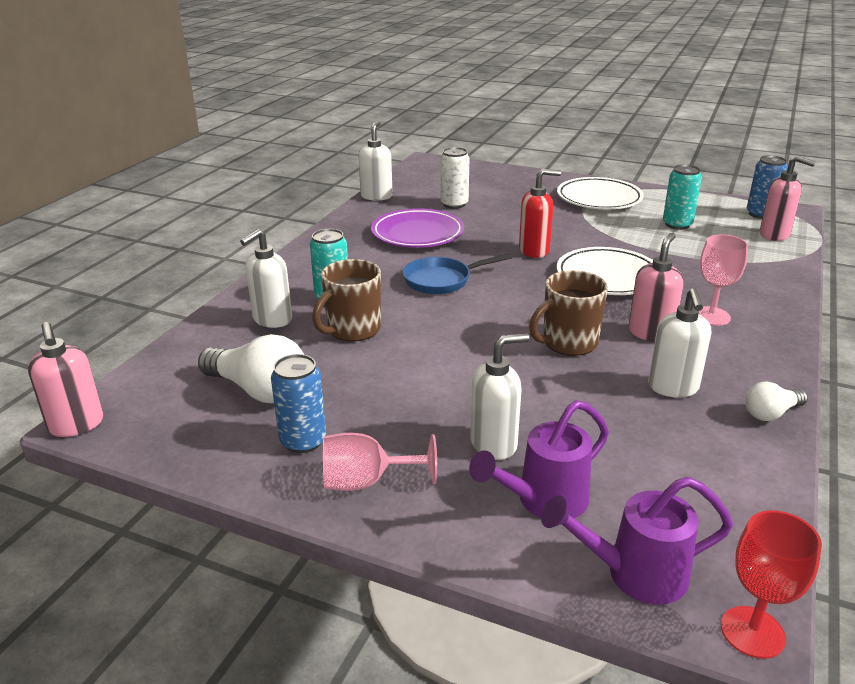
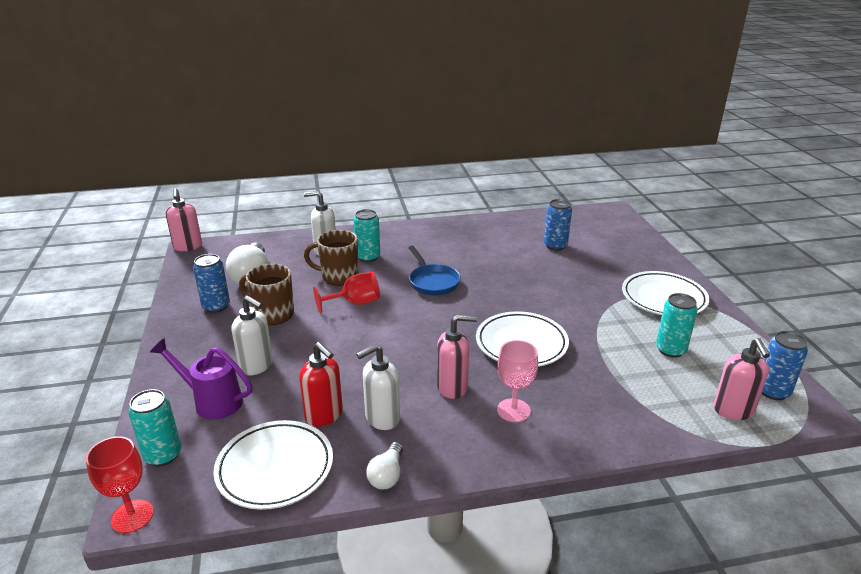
camera: 55 degrees right, 0 degrees up
pink soap dispenser [28,322,103,437] -> pink soap dispenser turned 45 degrees counterclockwise [166,188,202,251]
pink goblet [323,433,437,491] -> none
white soap dispenser [358,121,393,201] -> none
purple plate [371,208,464,248] -> none
blue pan [403,253,512,294] -> blue pan turned 150 degrees counterclockwise [408,246,461,295]
white can [440,147,469,209] -> blue can [544,199,572,251]
red soap dispenser [519,169,561,258] -> red soap dispenser moved to [299,342,343,427]
brown mug [529,270,608,356] -> brown mug moved to [239,264,294,325]
purple watering can [541,477,733,605] -> turquoise can [128,389,182,466]
white light bulb [745,382,808,421] -> white light bulb turned 105 degrees counterclockwise [366,442,403,489]
none -> white plate [213,420,333,510]
none -> red goblet [313,272,380,314]

